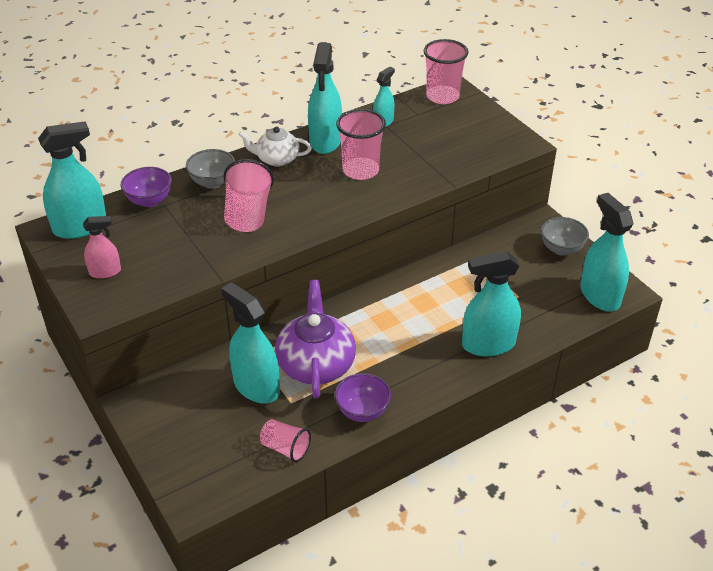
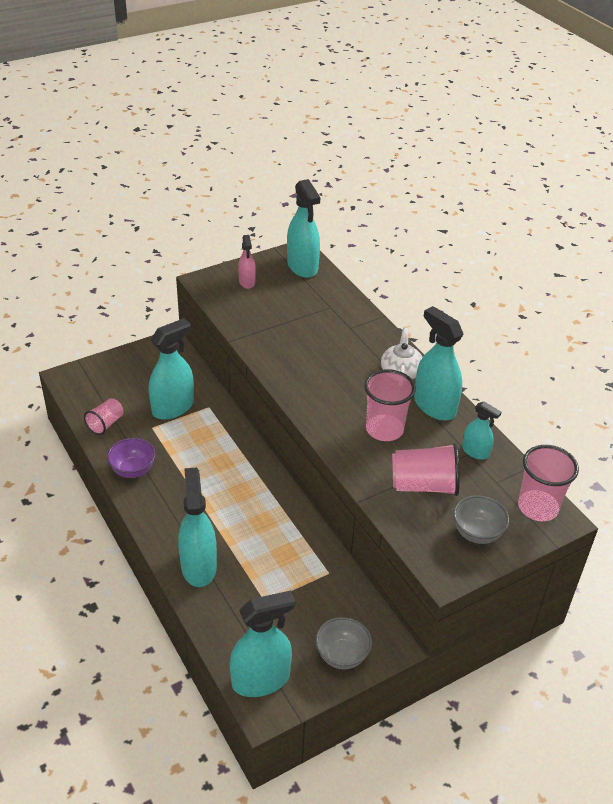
camera: 90 degrees right, 0 degrees up
purple bowl [121,167,172,207] -> none
grey bowl [186,149,235,189] -> grey bowl moved to [453,495,509,544]
pink cup [223,159,274,232] -> pink cup moved to [392,443,460,496]
purple teapot [275,280,356,399] -> none
turquoise spray bottle [308,43,342,154] -> turquoise spray bottle turned 45 degrees clockwise [414,306,463,421]

